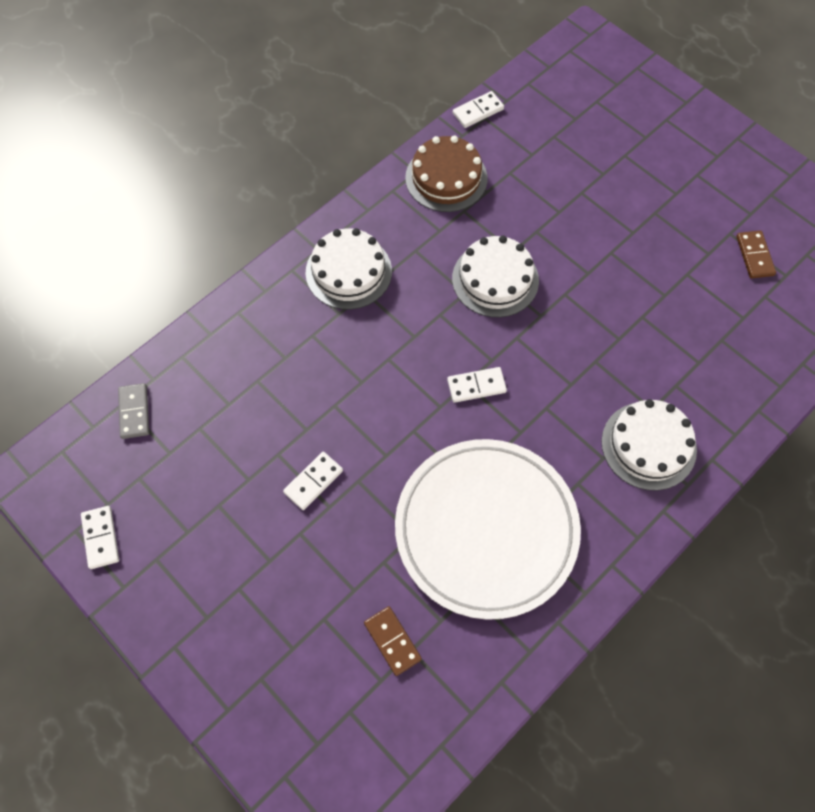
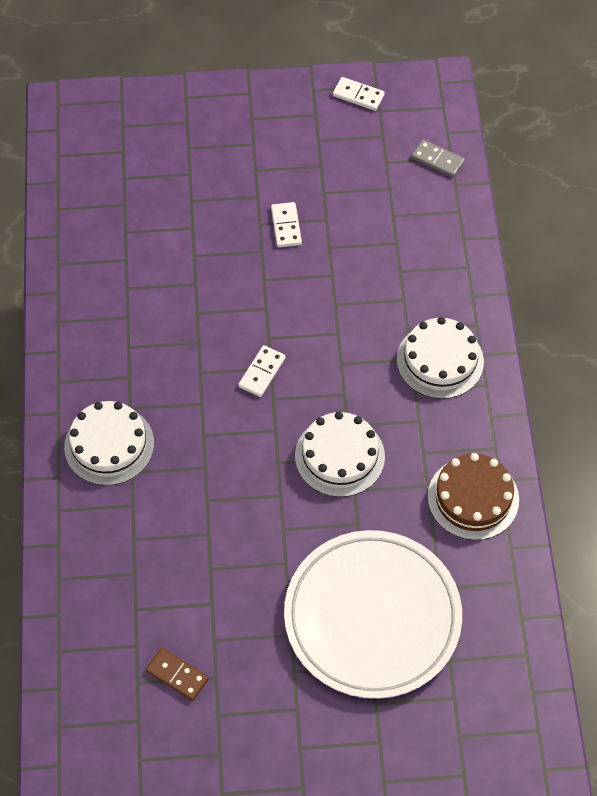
camera: 130 degrees right, 5 degrees down
brown domino [364,606,422,676] -> none
white plate [395,439,581,620] -> white plate moved to [284,530,462,699]
white domino [453,91,504,128] -> none

